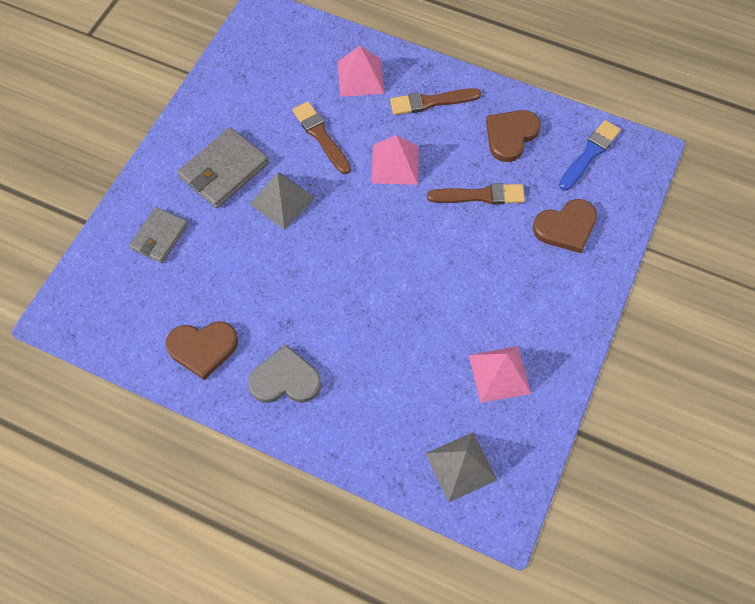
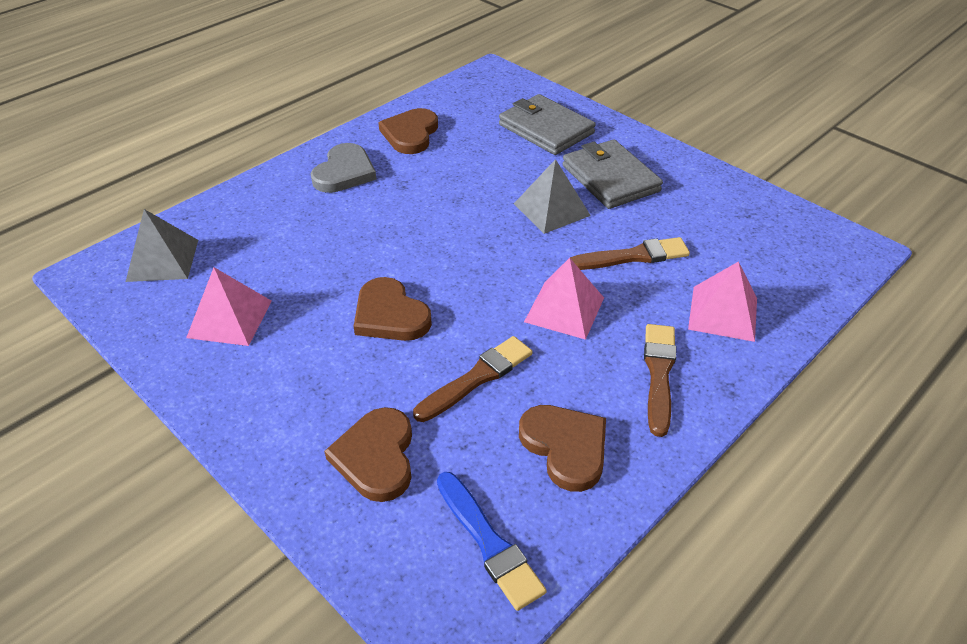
camera: 110 degrees right, 20 degrees down
grey wallet [129,207,188,263] -> grey wallet [499,94,596,155], size x1.51
brown brush [427,183,525,205] -> brown brush turned 150 degrees counterclockwise [413,336,532,422]
none -> brown heart [353,277,432,341]

